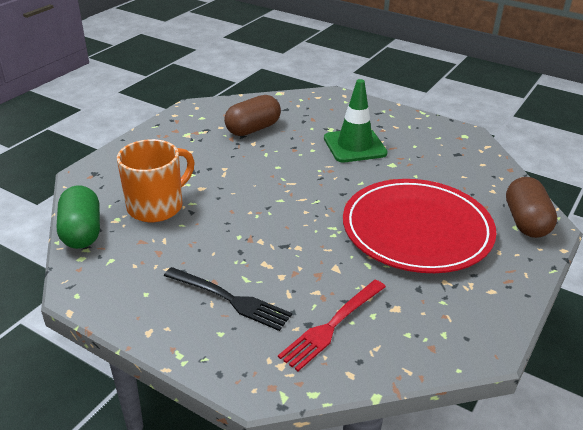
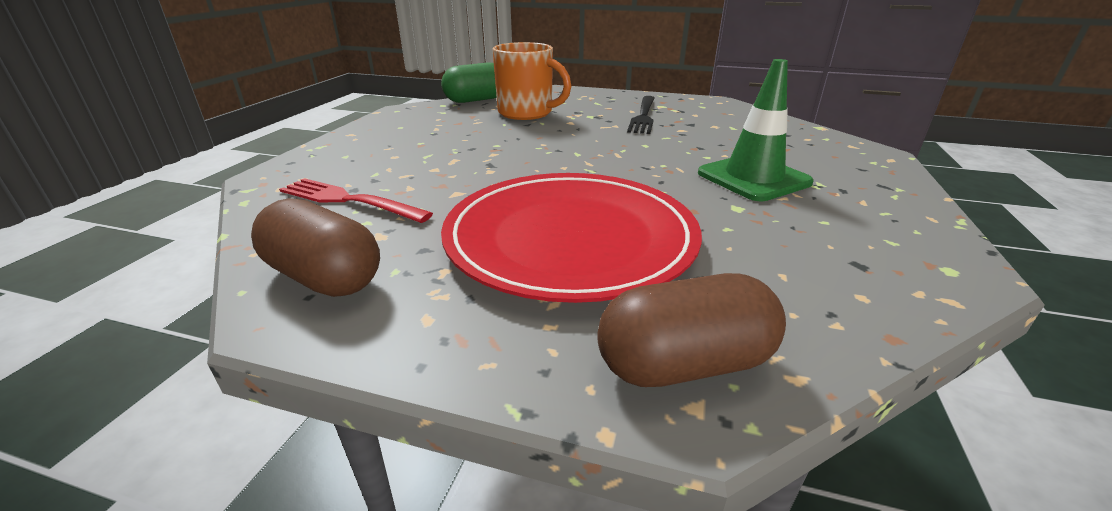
camera: 75 degrees right, 5 degrees down
black fork [164,267,292,331] -> black fork moved to [627,96,655,134]
brown capsule [224,95,281,136] -> brown capsule moved to [251,198,380,297]

